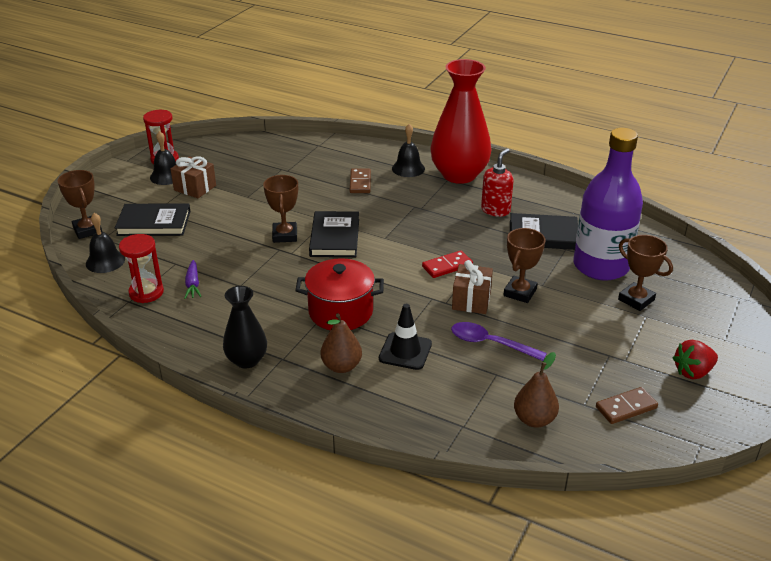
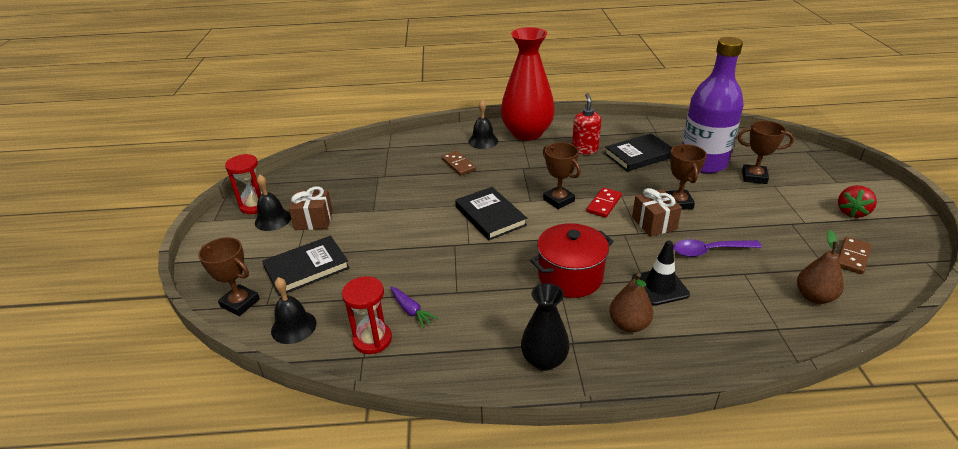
camera: 30 degrees left, 0 degrees up
brown trophy [263,175,298,243] -> brown trophy moved to [543,142,581,209]

